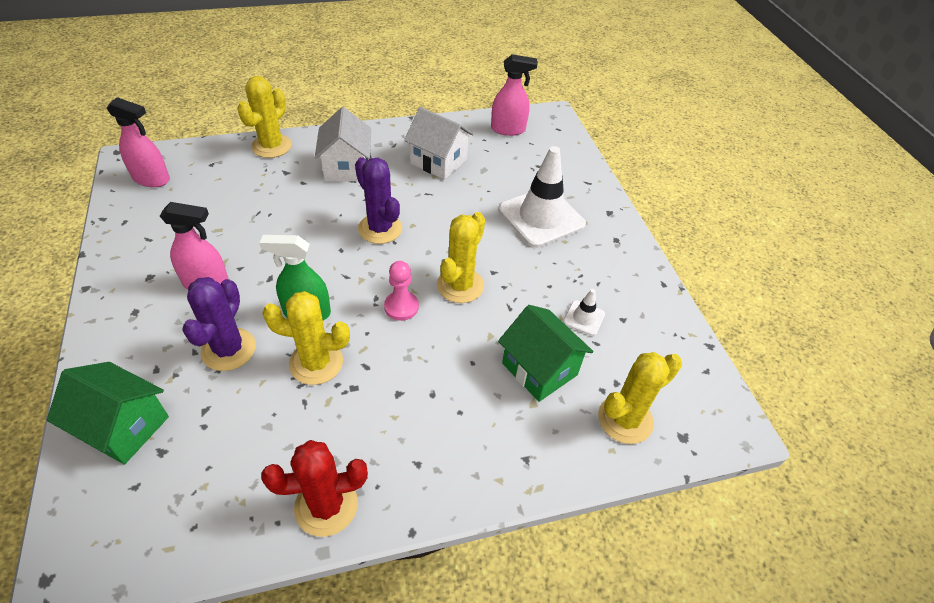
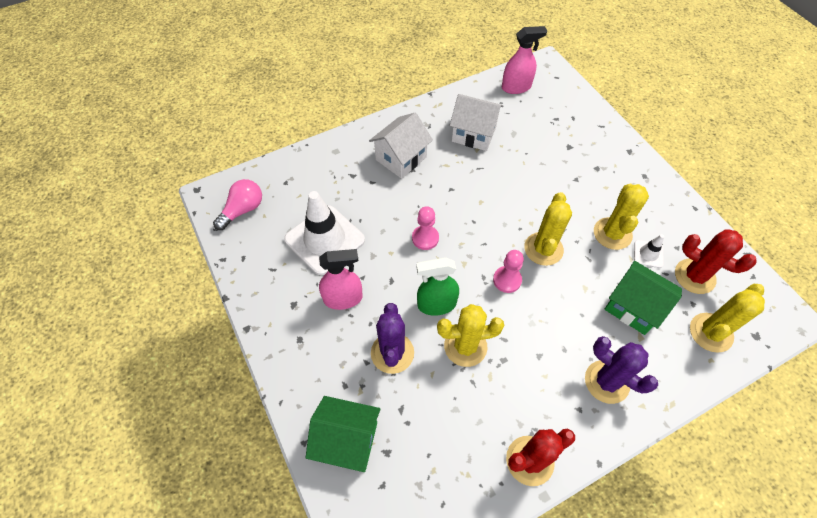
camera: 10 degrees left, 10 degrees up
pink spray bottle [107,97,170,187] -> pink light bulb [213,179,262,230]
yellow cactus [237,76,292,158] -> yellow cactus moved to [594,184,649,250]
white house [315,107,371,181] -> white house turned 60 degrees clockwise [369,113,433,179]
purple cactus [355,157,402,244] -> purple cactus moved to [585,336,658,404]
white traffic cone [499,146,586,248] -> white traffic cone moved to [284,191,365,275]
none -> pink pawn [412,206,439,250]
none -> red cactus [675,229,757,294]

